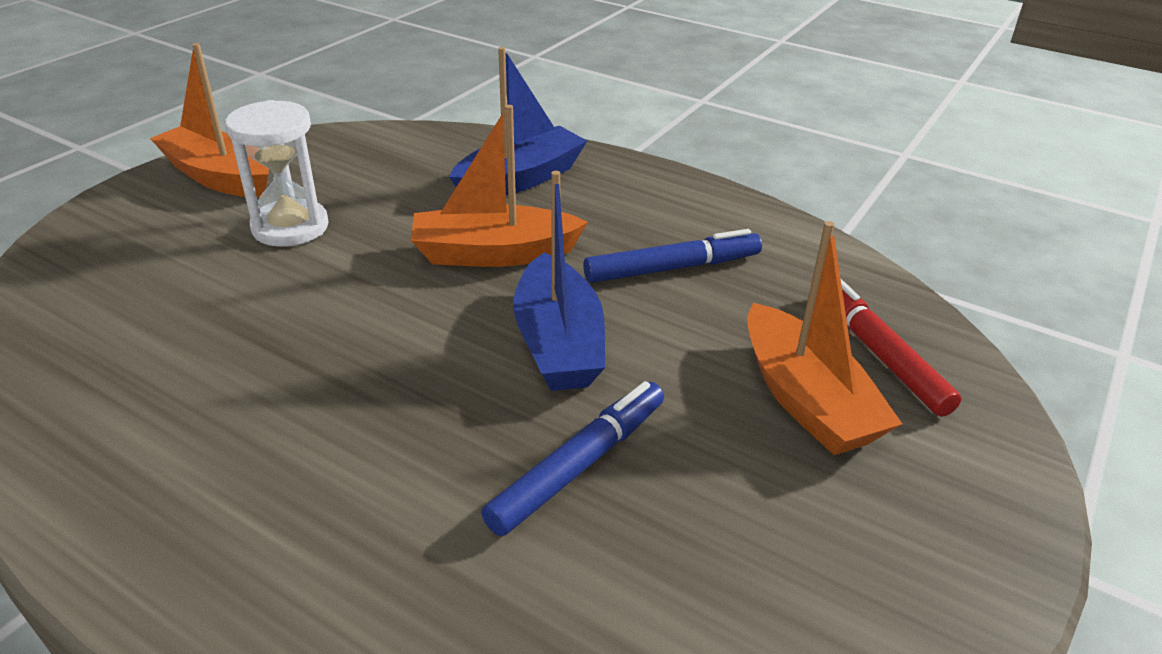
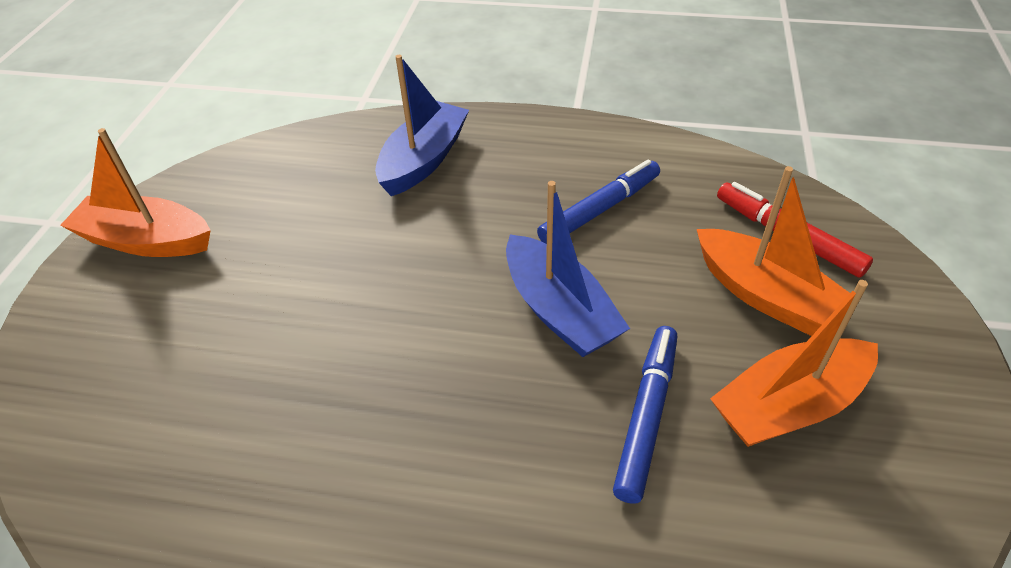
camera: 20 degrees left, 10 degrees up
white hourglass [225,100,329,247] -> none
orange boat [411,105,588,267] -> orange boat moved to [710,280,878,447]

